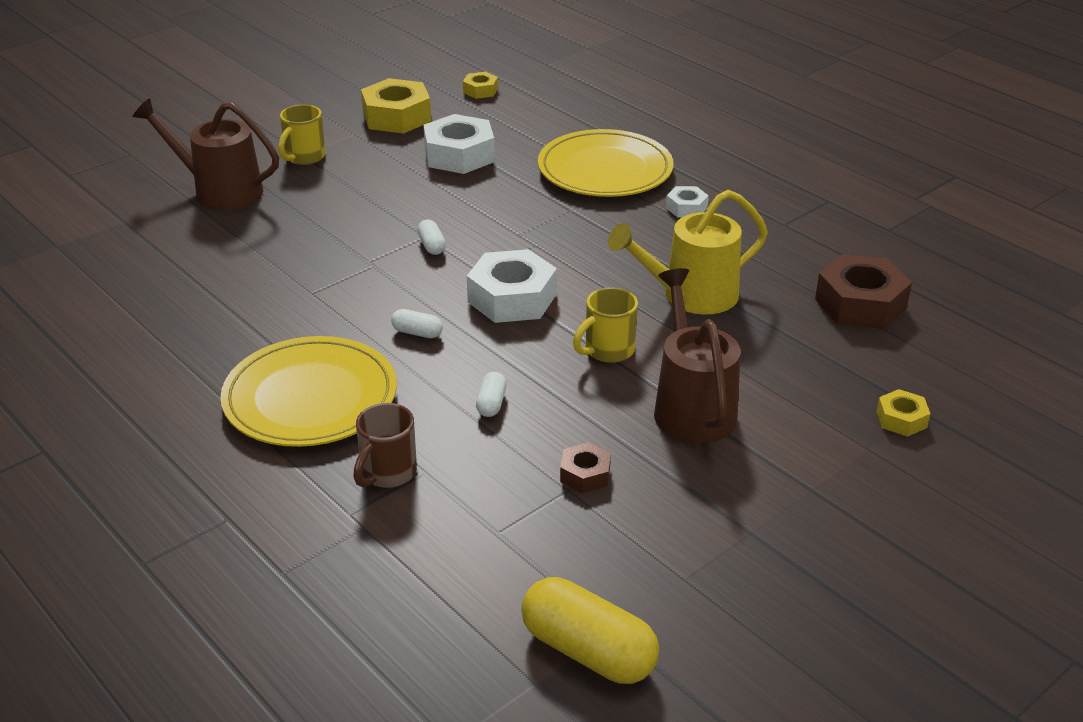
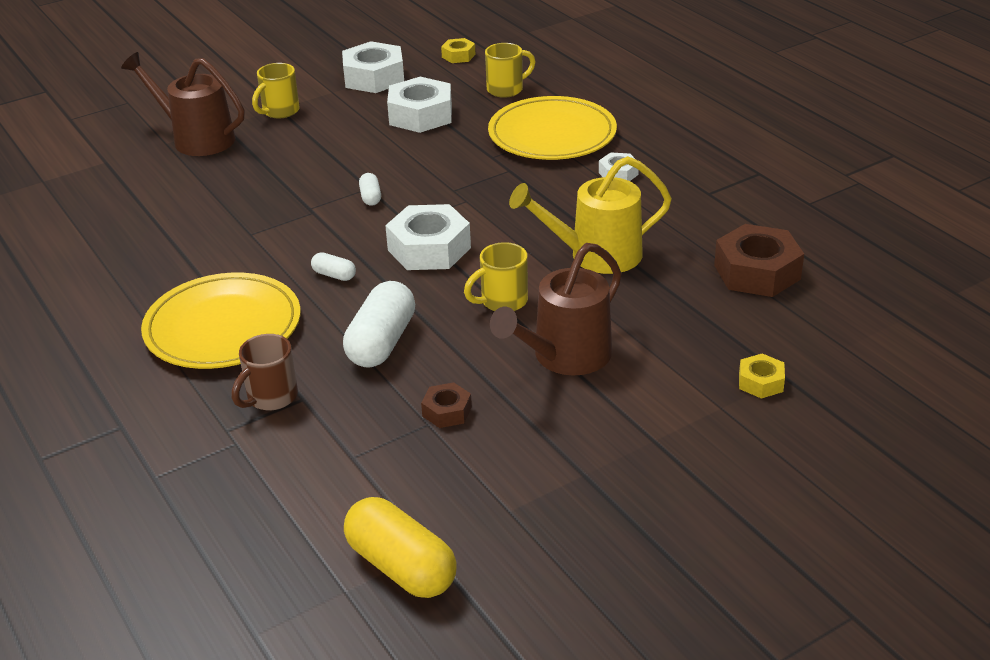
camera: 10 degrees right, 0 degrees up
yellow nut [361,78,431,134] -> white nut [342,41,404,93]
white capsule [476,372,507,417] -> white capsule [343,281,415,367], size x2.12
brown watering can [654,268,741,443] -> brown watering can turned 135 degrees counterclockwise [490,243,622,375]
none -> yellow mug [485,43,536,98]

